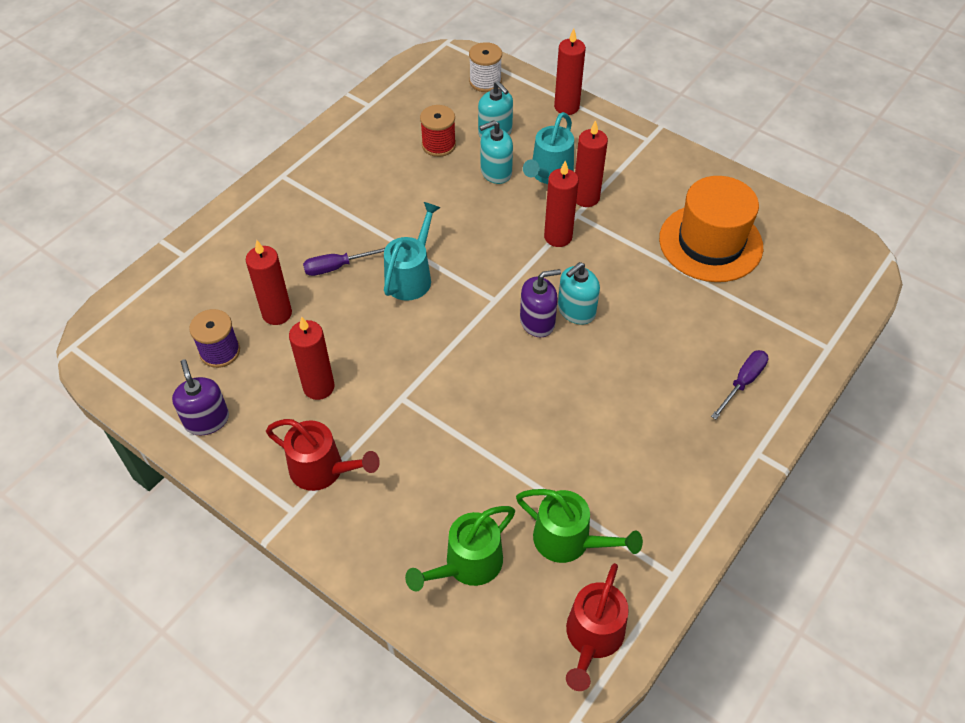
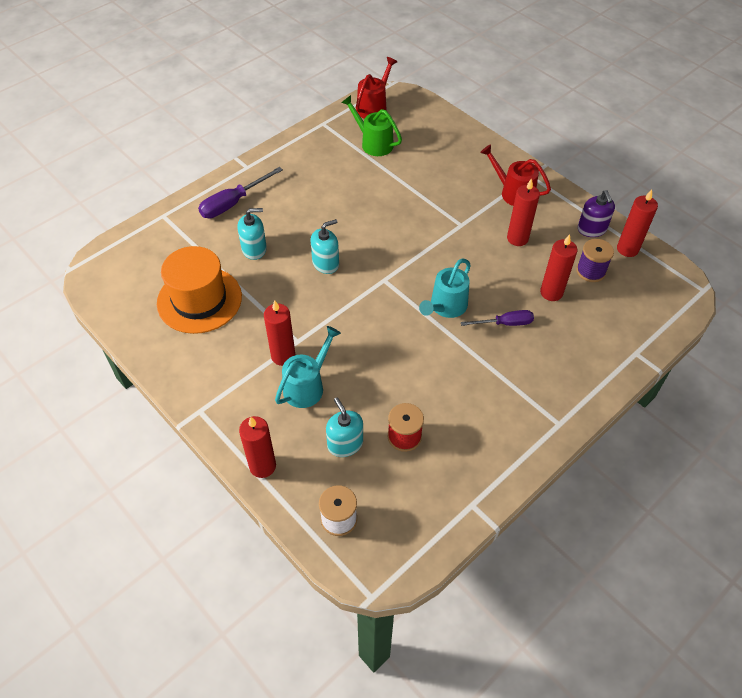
camera: 170 degrees left, 0 degrees up
green watering can [405,506,515,591] -> none
turquoise soap dispenser [479,120,513,184] -> turquoise soap dispenser moved to [238,208,267,260]
purple soap dispenser [520,269,561,337] -> none
red candle [544,161,579,247] -> red candle moved to [617,190,658,257]
purple screwdriver [711,350,768,419] -> purple screwdriver [198,167,283,218], size x1.50

